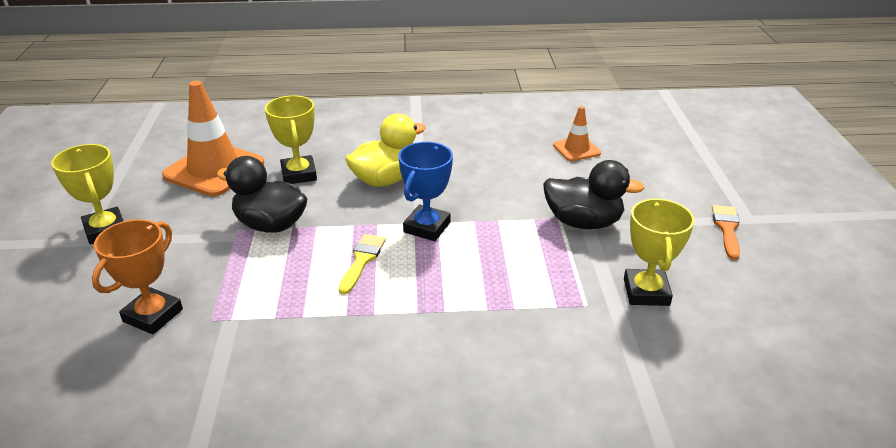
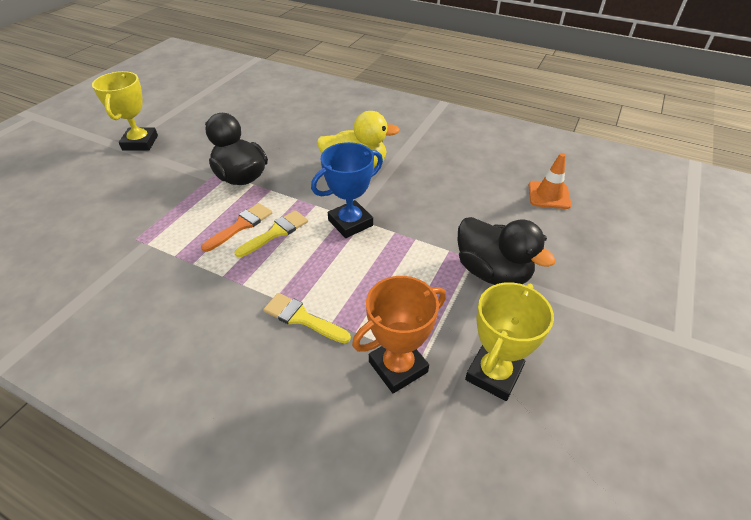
camera: 30 degrees right, 10 degrees up
orange trophy [92,219,183,335] -> orange trophy moved to [352,276,446,393]
orange traffic cone [162,81,264,196] -> none
yellow trophy [265,95,317,184] -> none
orange brush [712,205,740,260] -> orange brush moved to [201,203,272,252]
none -> yellow brush [263,293,351,343]

